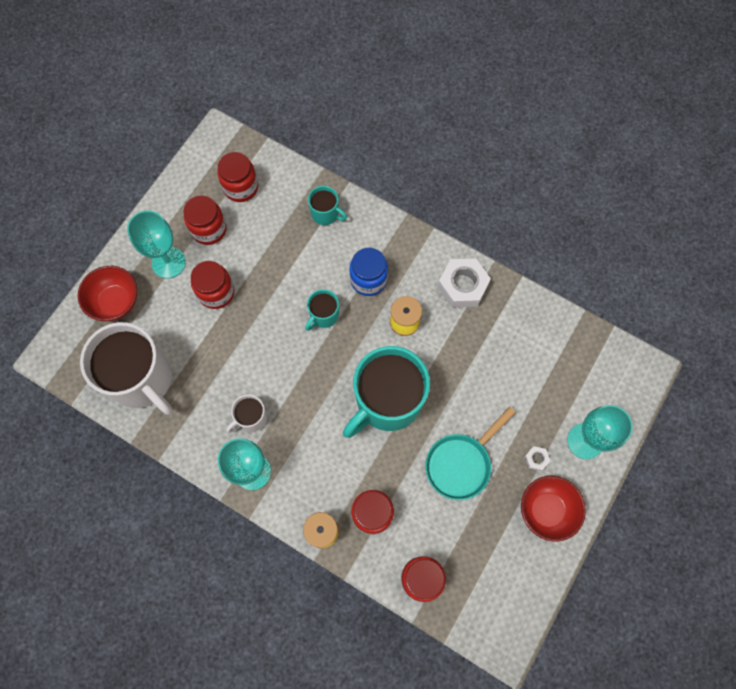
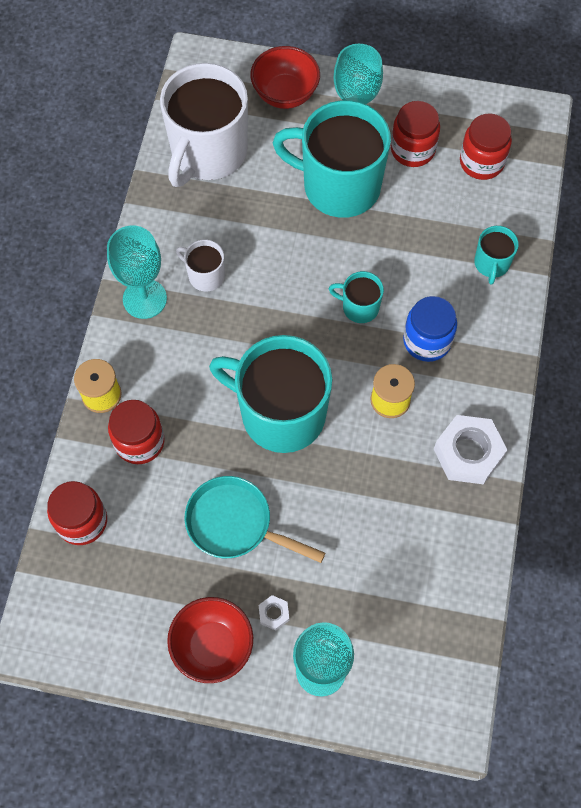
camera: 70 degrees right, 5 degrees down
red jar [191,261,235,309] -> turquoise mug [272,100,391,218]

